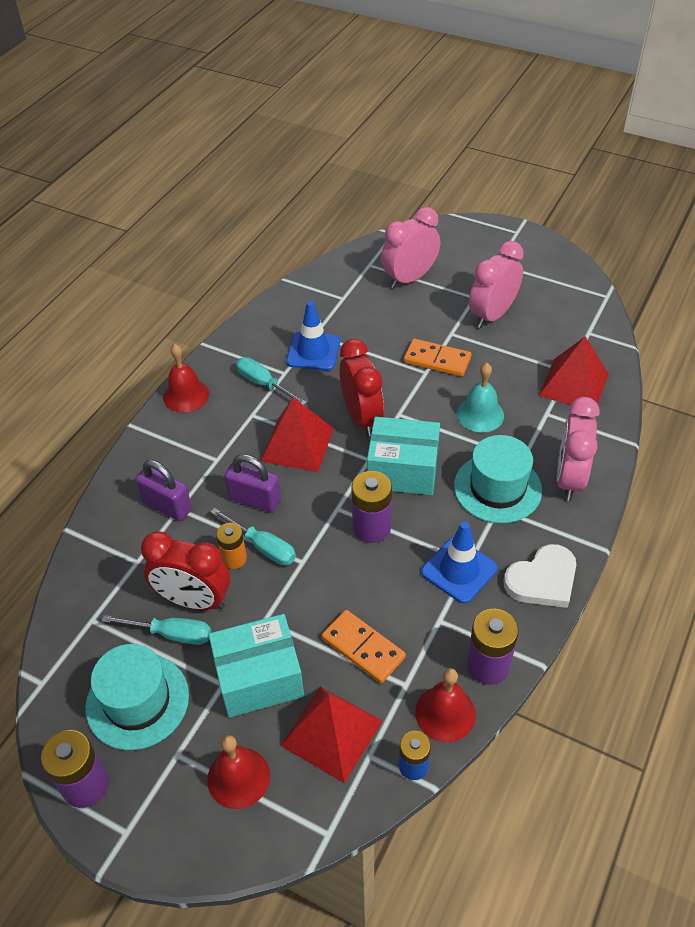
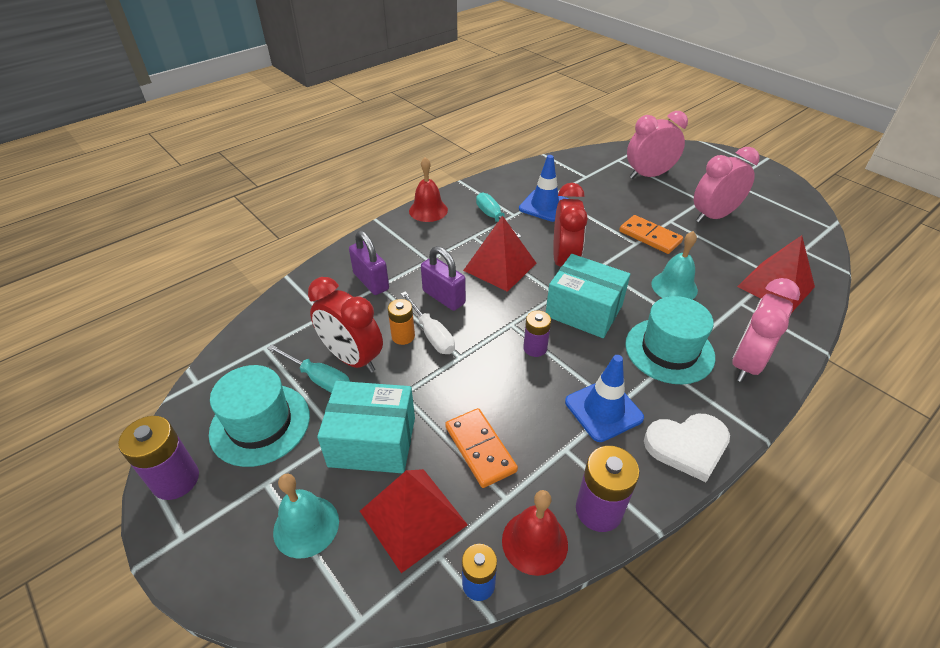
camera: 20 degrees right, 5 degrees down
red bell [207,735,270,809] -> turquoise bell [273,474,339,559]
turquoise screwdriver [211,508,296,565] -> white screwdriver [401,291,455,354]
purple battery [351,471,392,543] -> purple battery [523,311,551,357], size x0.64

